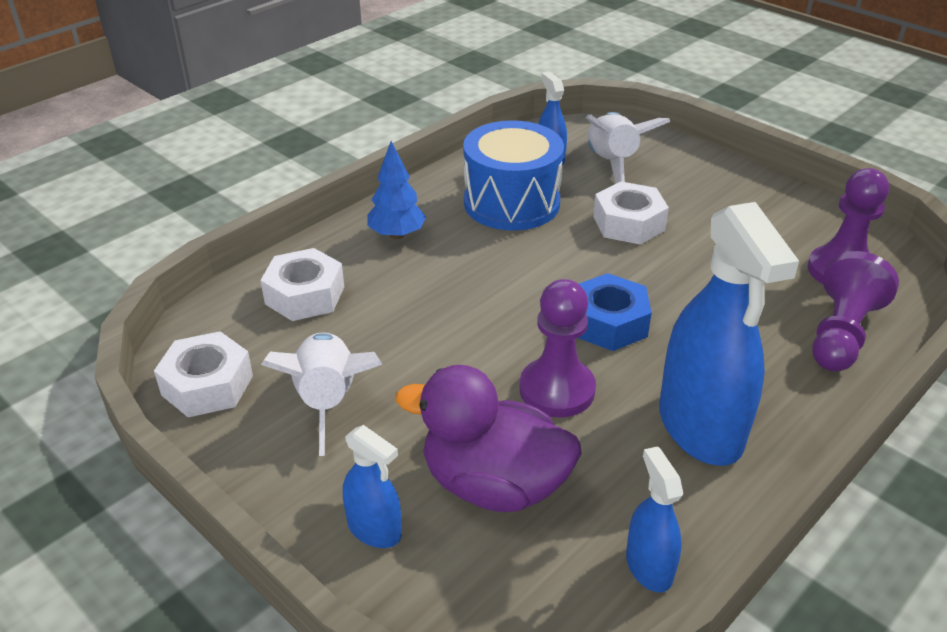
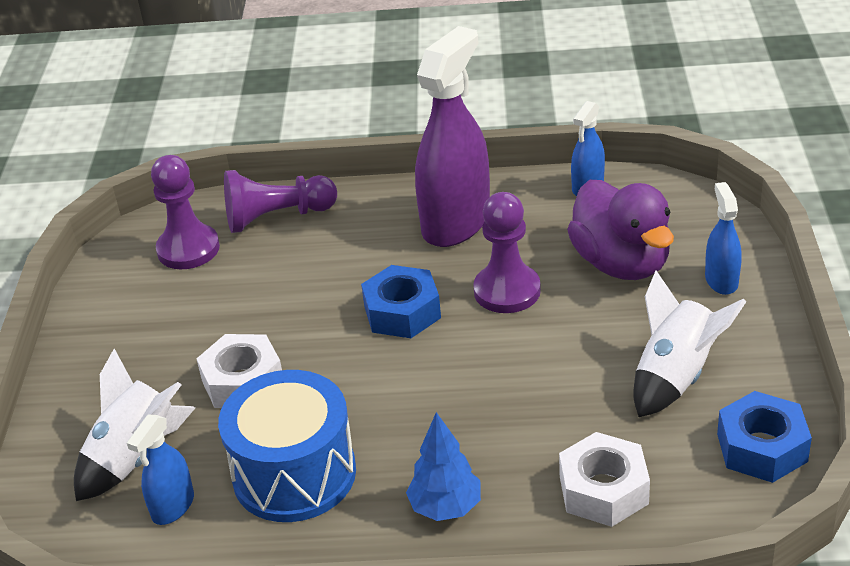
camera: 130 degrees left, 0 degrees up
white nut [154,331,253,417] -> blue nut [717,391,812,483]
blue spray bottle [659,202,799,466] -> purple spray bottle [415,26,490,247]

